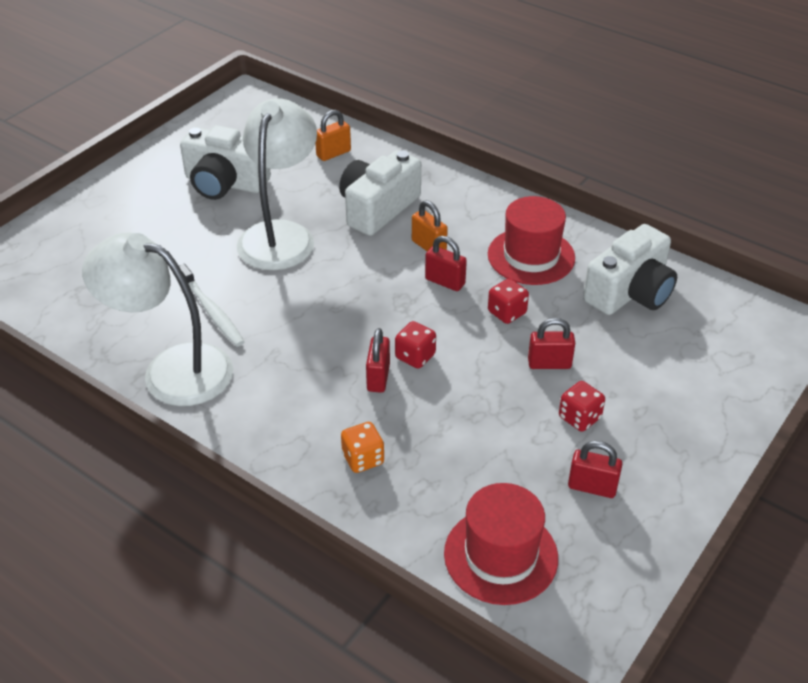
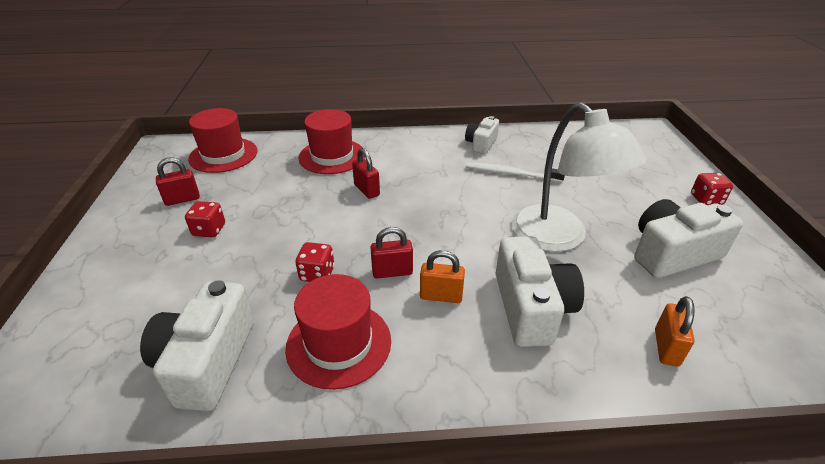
camera: 140 degrees right, 5 degrees down
white lamp [82,233,233,406] -> white camera [465,116,499,154]
orange dice [341,422,384,473] -> red hat [298,109,365,174]
red dice [395,321,436,369] -> red dice moved to [691,173,733,205]
red padlock [528,318,575,369] -> none

